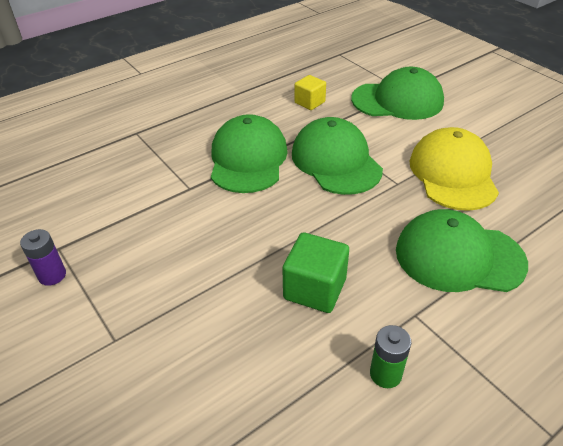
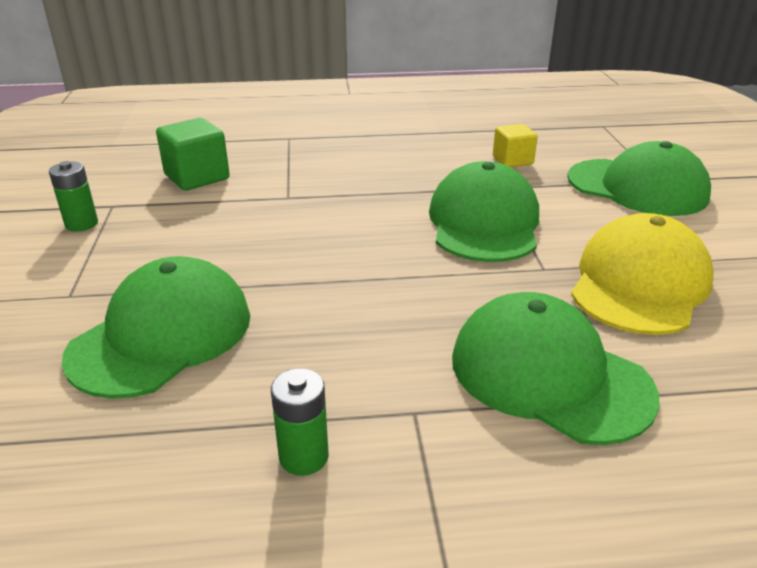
camera: 30 degrees right, 10 degrees down
purple battery [20,229,66,286] -> green battery [49,161,98,232]
green cap [211,114,288,193] -> green cap moved to [62,256,250,399]
green cube [282,232,349,313] -> green cube moved to [156,118,230,191]

